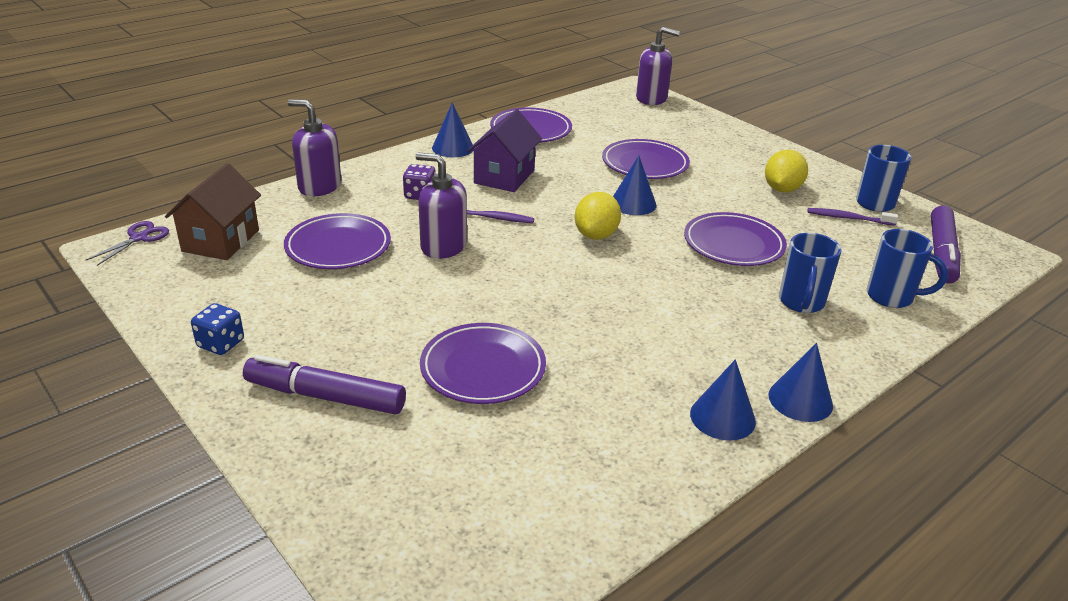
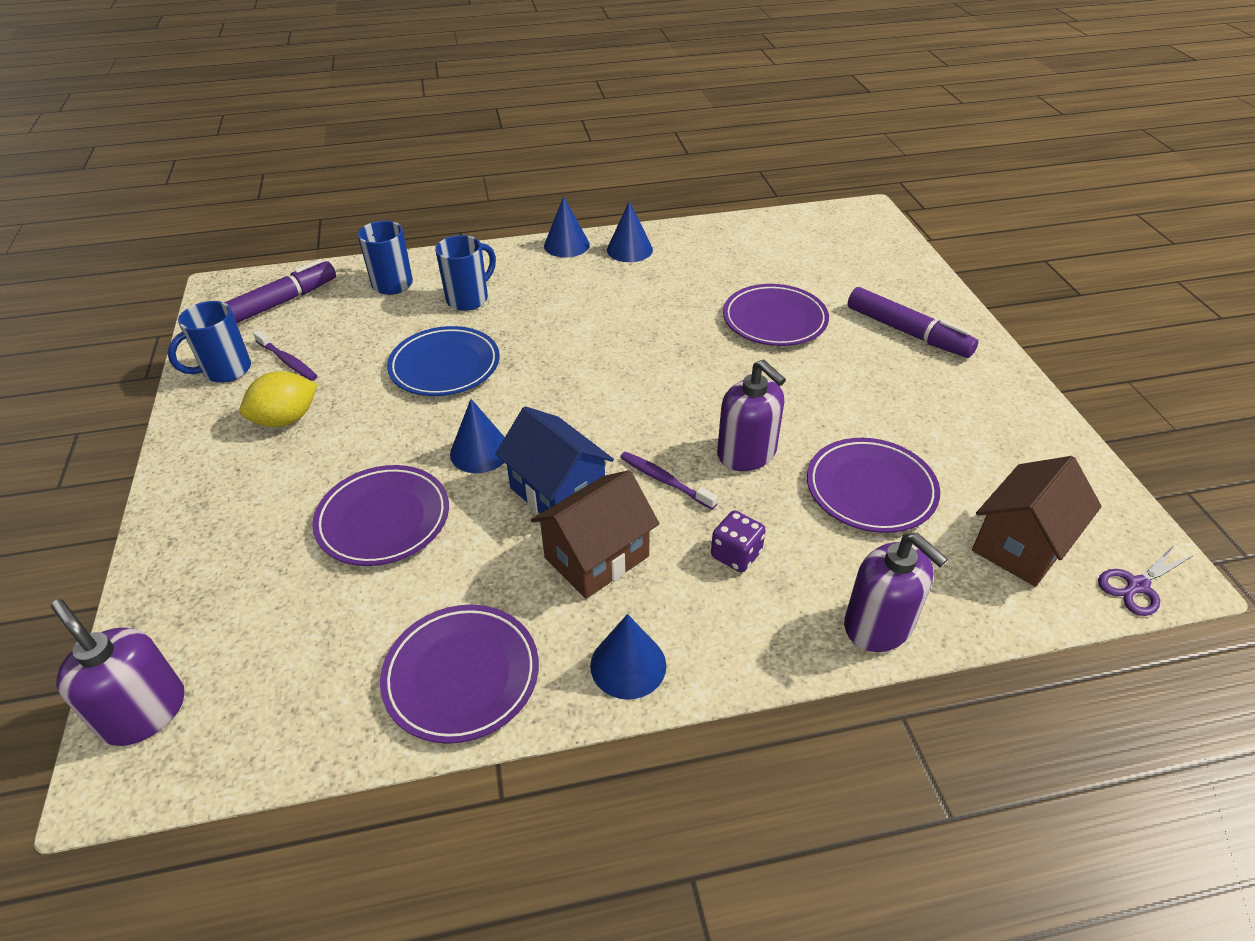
camera: 150 degrees left, 10 degrees up
blue dice [191,303,244,355] -> none
purple house [467,109,542,192] -> brown house [531,470,659,599]
yellow lemon [575,192,621,240] -> none
purple plate [684,212,787,266] -> blue plate [387,326,500,396]
none -> blue house [495,406,614,513]

